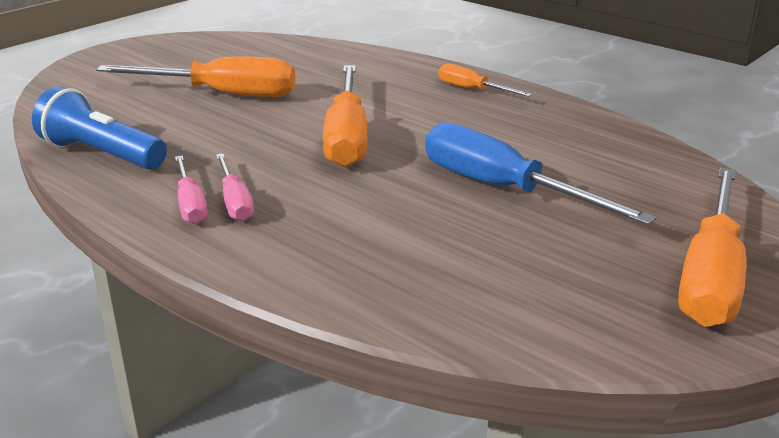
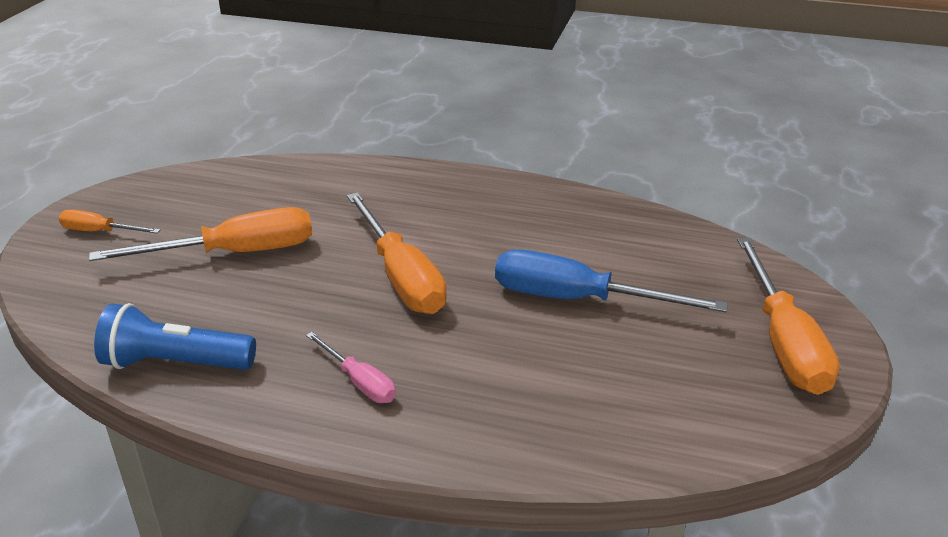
camera: 25 degrees left, 5 degrees up
pink screwdriver [175,156,208,224] -> none
orange screwdriver [439,64,532,97] -> orange screwdriver moved to [59,209,160,233]

